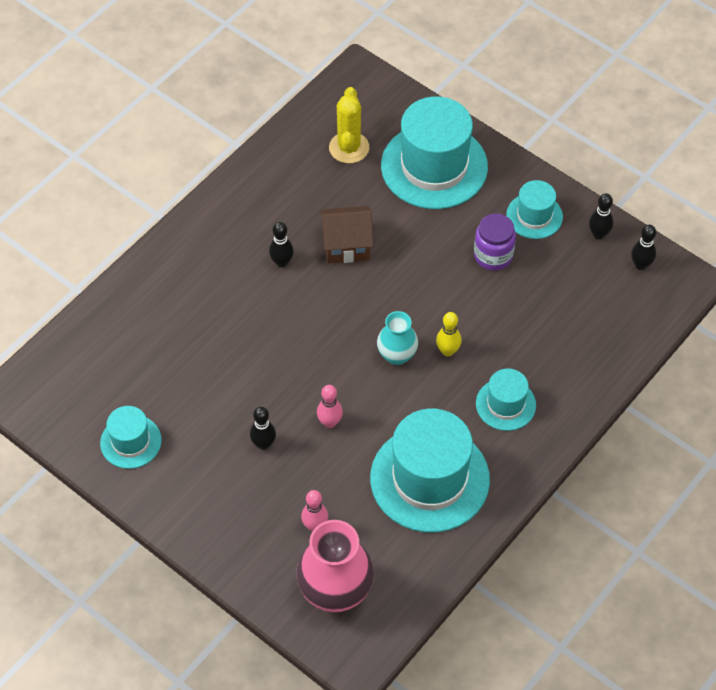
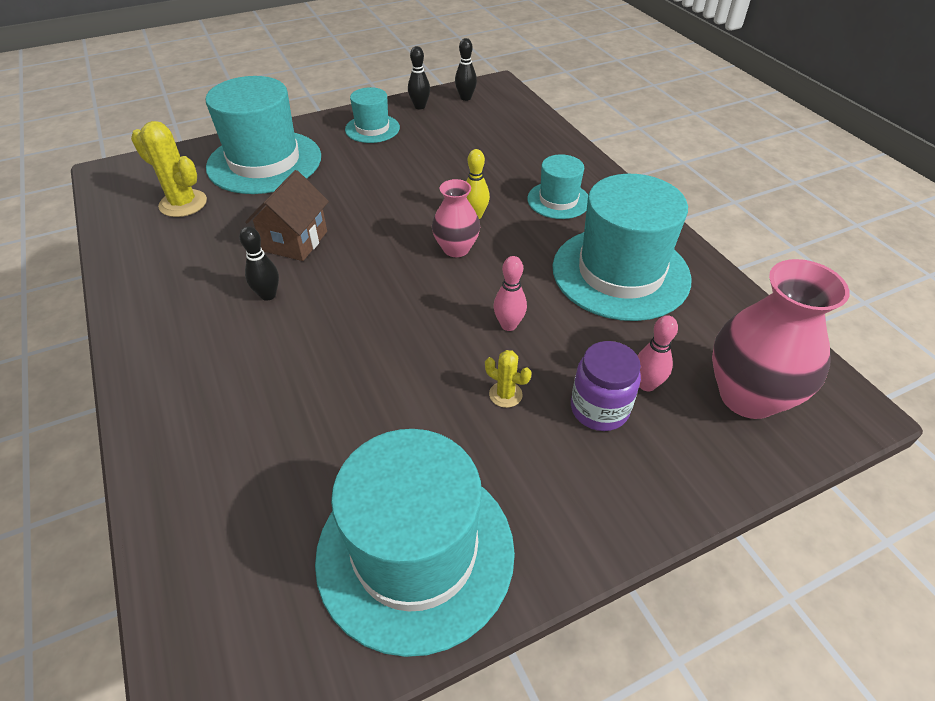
camera: 65 degrees left, 10 degrees down
turquoise hat [100,406,162,469] -> turquoise hat [315,429,515,657], size x1.93
black bowling pin [250,407,276,450] -> yellow cactus [485,350,532,408]
turquoise vase [377,311,418,365] -> pink vase [432,179,480,257]
purple jar [474,213,516,270] -> purple jar moved to [571,341,641,431]

